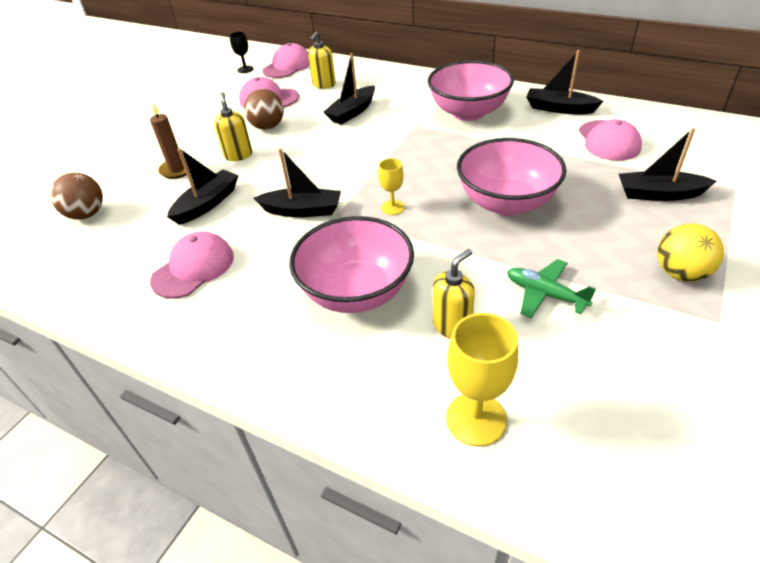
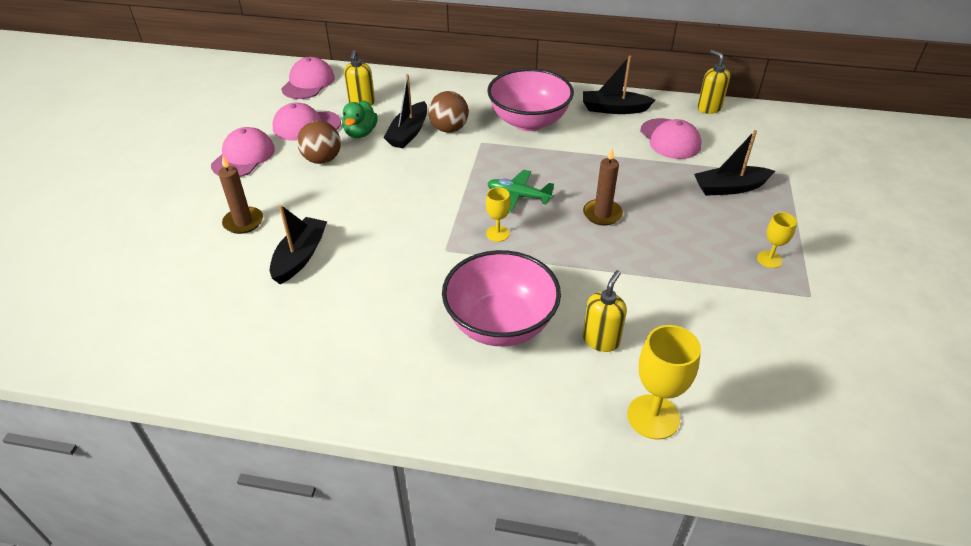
camera: 20 degrees left, 0 degrees up
brown ball [50,173,103,220] -> brown ball moved to [428,91,469,133]
pink cap [150,231,234,299] -> pink cap moved to [211,127,275,177]
yellow soap dispenser [214,92,252,161] -> yellow soap dispenser moved to [697,50,730,114]
black goblet [230,32,254,73] -> none
black boat [254,148,341,217] -> none
pink bowl [457,138,566,216] -> brown candle [583,148,623,226]
green plane [507,259,596,318] -> green plane moved to [487,170,554,213]
yellow ball [657,223,724,282] -> yellow goblet [757,212,797,268]
none -> green duck [342,100,378,138]

